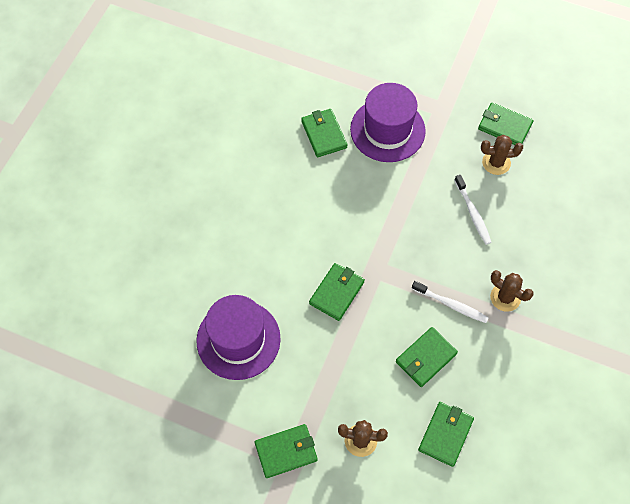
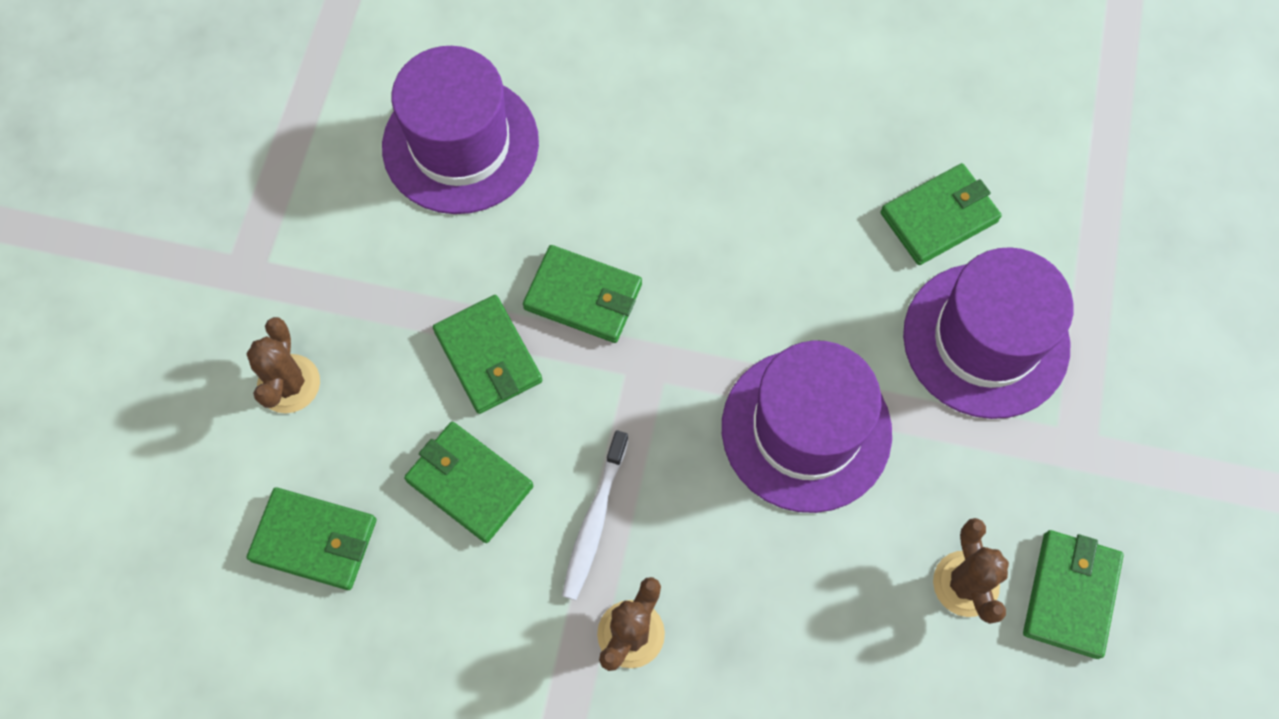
camera: 80 degrees right, 5 degrees up
green wallet [255,424,318,478] -> green wallet moved to [433,295,542,414]
white toothbrush [454,175,492,245] -> none
none -> purple hat [722,340,892,513]

